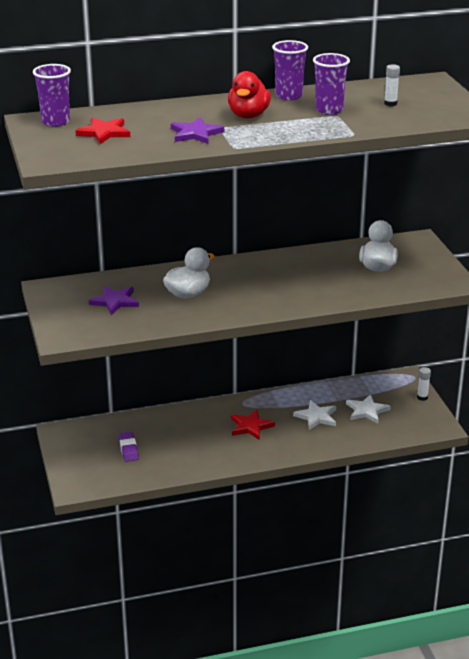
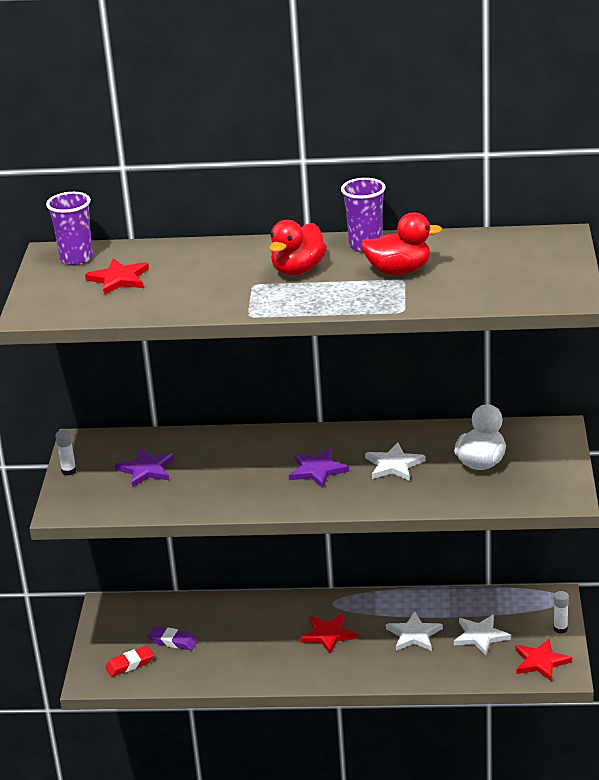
camera: 20 degrees right, 0 degrees up
purple eraser [119,432,139,462] -> purple eraser turned 75 degrees counterclockwise [148,626,198,650]
white duck [163,247,215,298] -> none
purple star [171,117,224,144] -> purple star moved to [289,449,349,488]
purple cup [313,53,350,115] -> red duck [361,212,442,275]
white glue stick [384,64,400,106] -> white glue stick moved to [55,430,76,475]
none -> red eraser [105,646,154,677]
none -> white star [365,442,426,481]
none -> red star [515,638,572,682]

